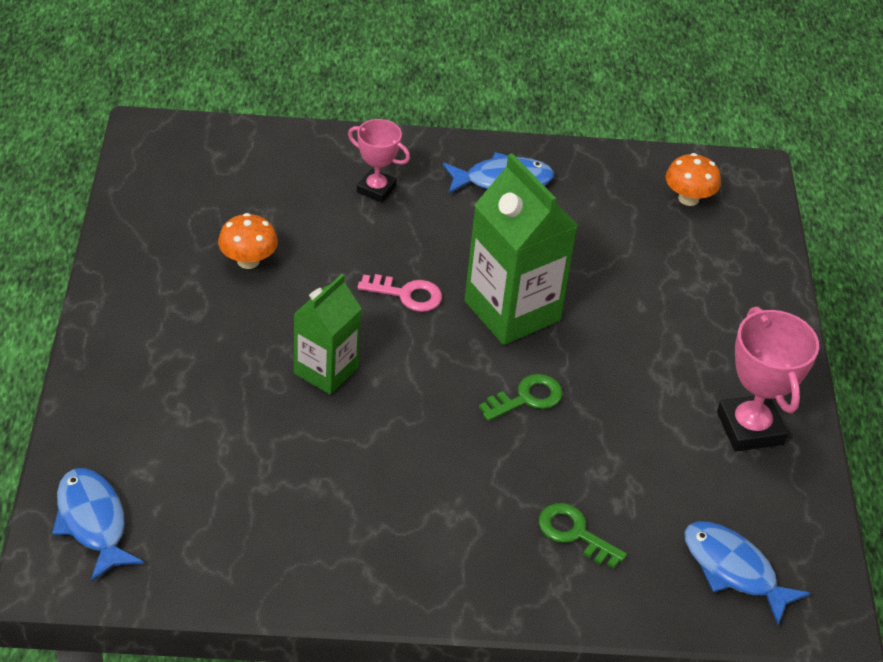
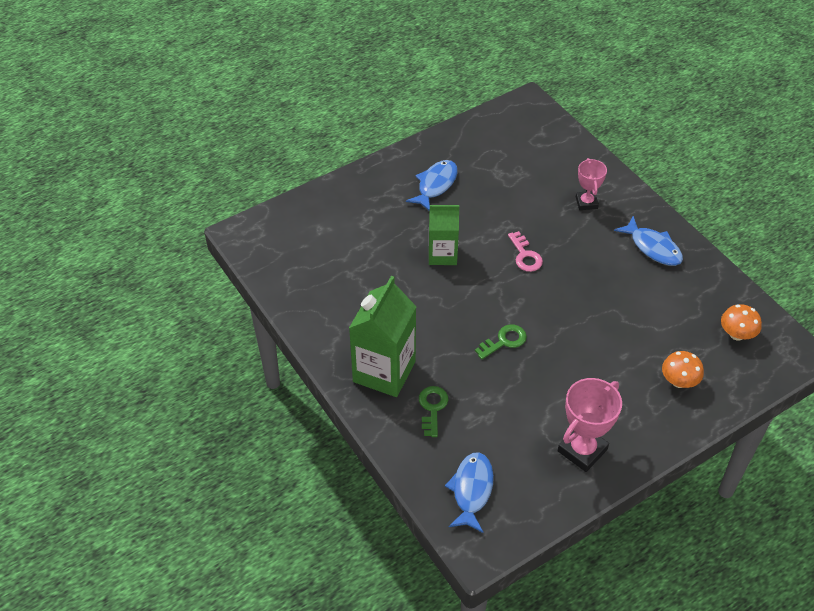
camera: 60 degrees right, 5 degrees up
blue fish [52,468,144,582] -> blue fish moved to [406,160,458,210]
orange mushroom [218,213,278,269] -> orange mushroom moved to [662,351,704,388]
green carton [464,153,578,345] -> green carton moved to [349,276,417,397]
green key [479,374,563,421] -> green key turned 60 degrees counterclockwise [475,324,527,359]

